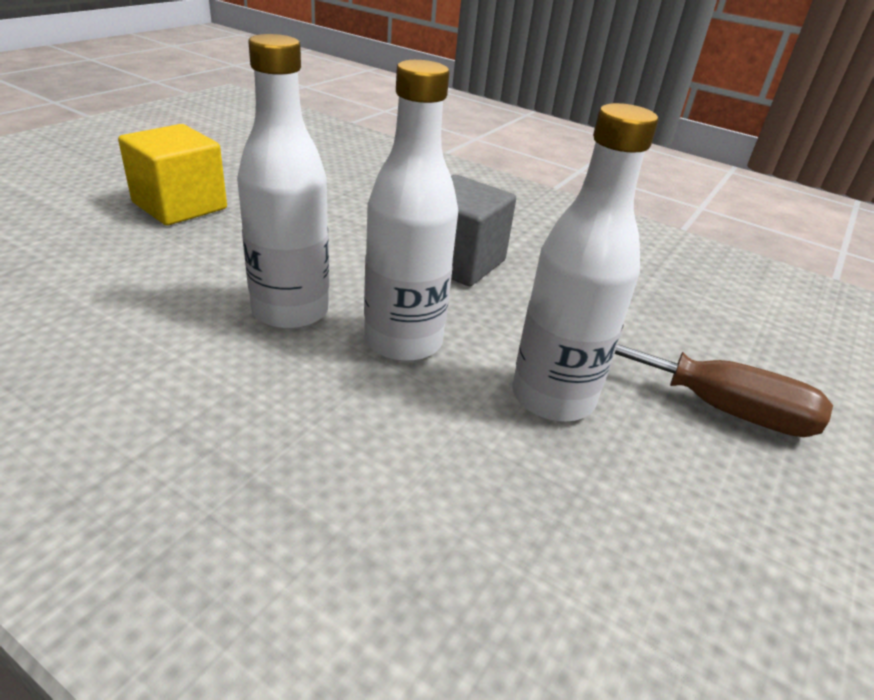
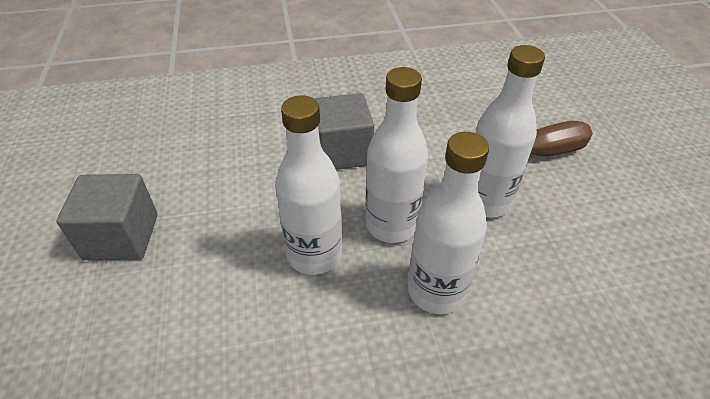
camera: 40 degrees left, 10 degrees up
yellow cube [118,124,227,225] -> grey cube [56,174,158,260]
none -> white bottle [408,132,489,314]

